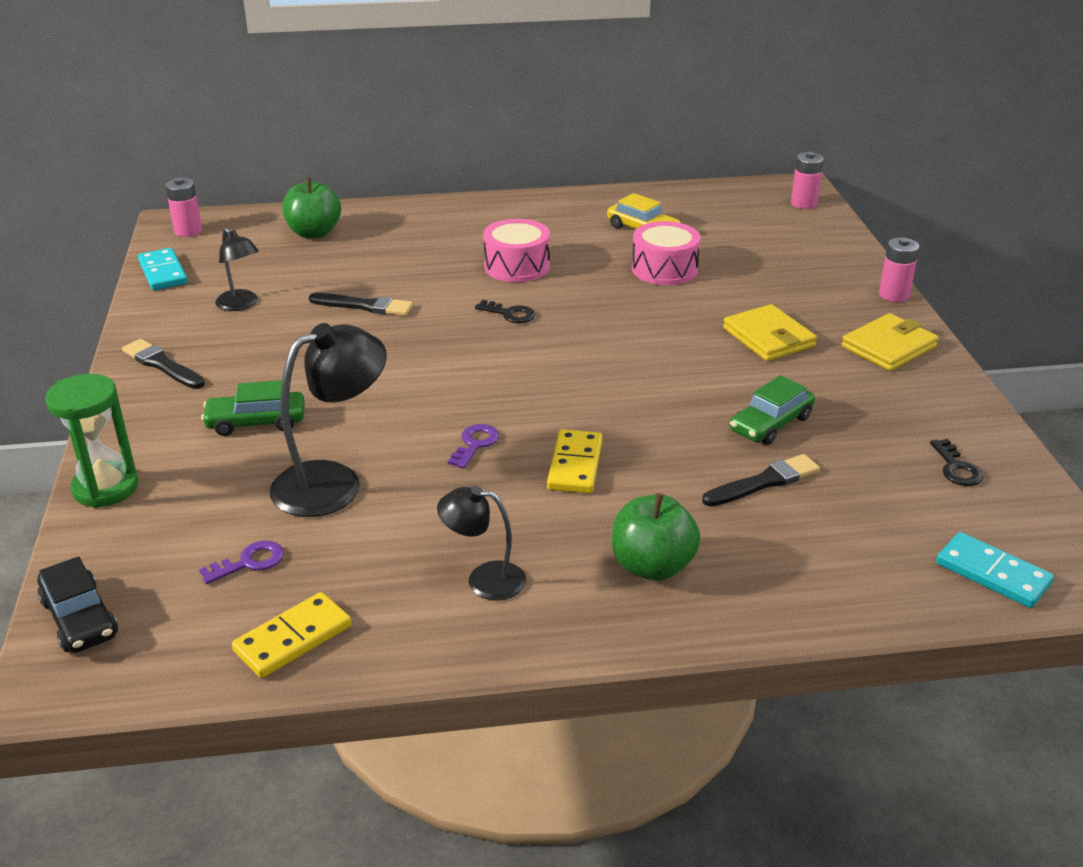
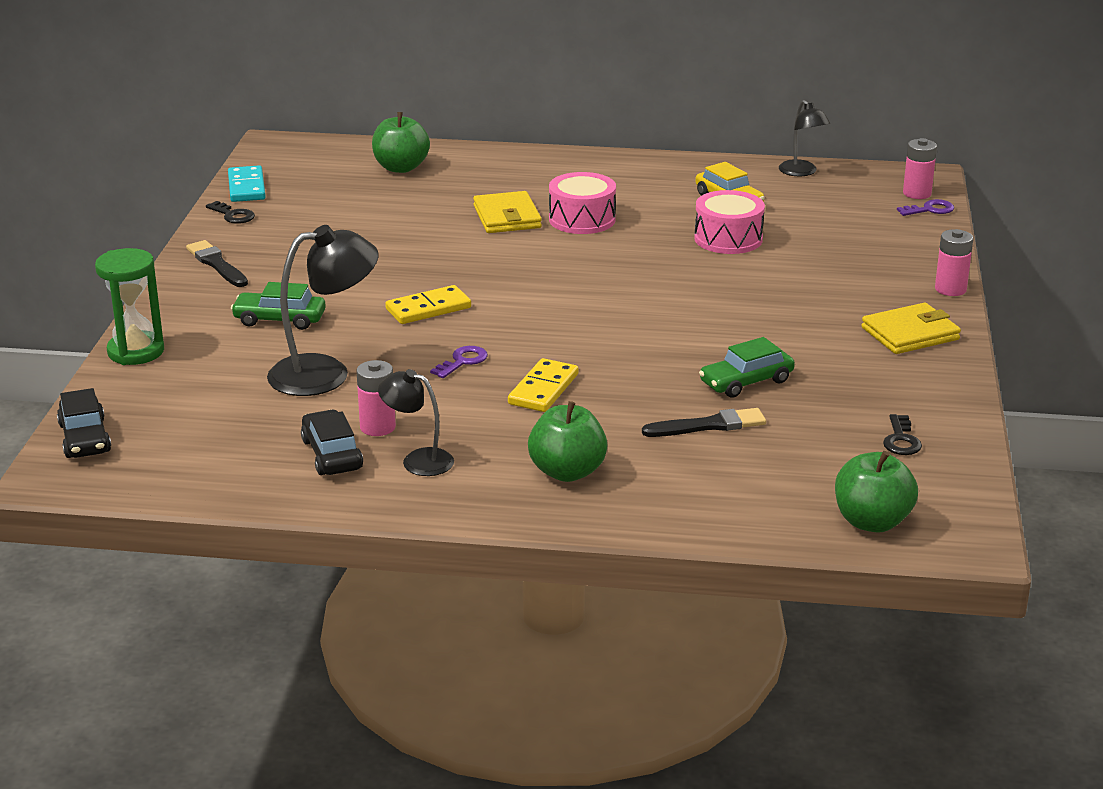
camera: 15 degrees right, 5 degrees down
pink battery [165,177,202,237] -> pink battery moved to [356,360,396,436]
purple key [199,541,284,584] -> purple key moved to [897,199,954,216]
black lamp [215,228,259,311] -> black lamp moved to [779,100,830,176]
yellow domino [232,592,352,678] -> yellow domino moved to [385,285,471,324]
black brush [309,293,413,316] -> none
black key [475,300,535,323] -> black key moved to [206,201,255,224]
yellow wallet [723,304,817,361] -> yellow wallet moved to [473,191,542,233]
turquoise domino [936,532,1054,608] -> green apple [835,451,918,532]
none -> black car [301,410,363,475]

